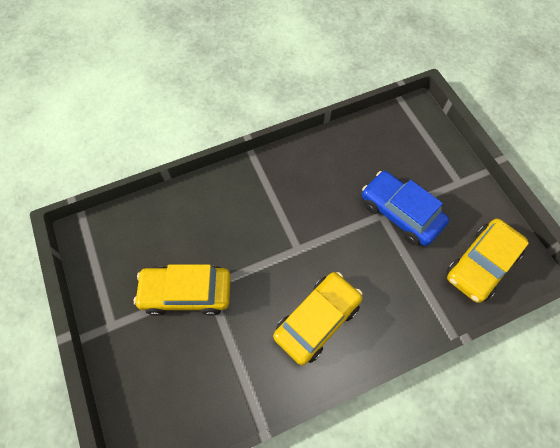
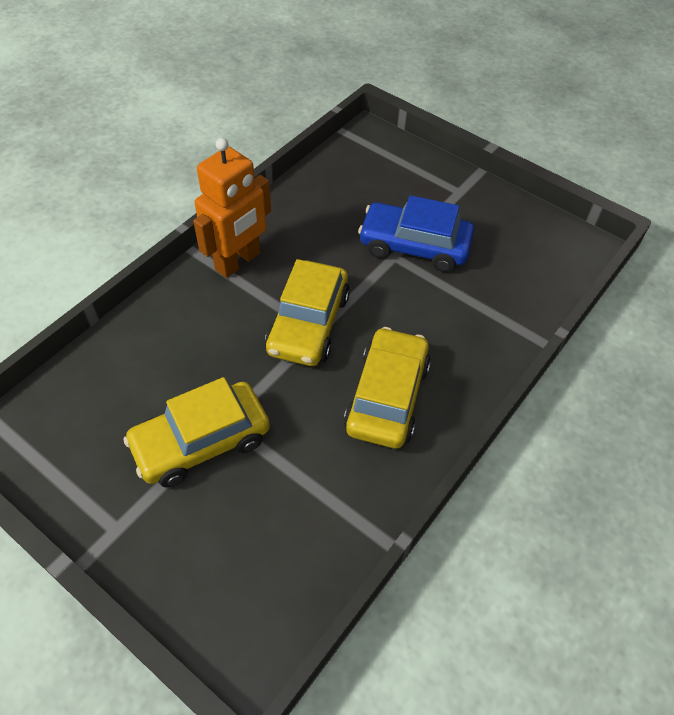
camera: 30 degrees left, 10 degrees down
yellow car [446,219,529,303] -> yellow car moved to [265,259,350,366]
none -> orange robot [193,138,271,278]

